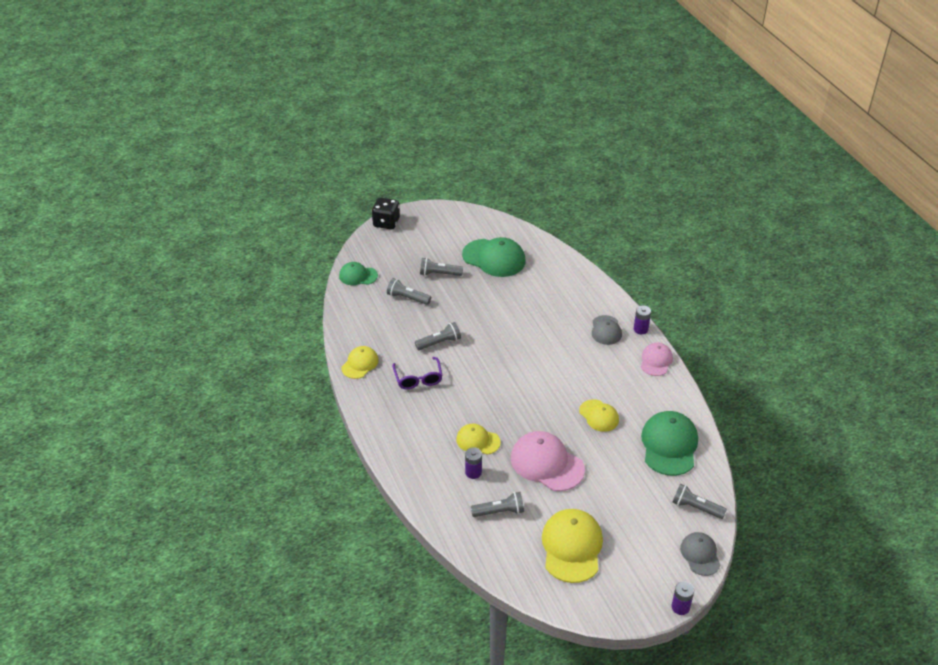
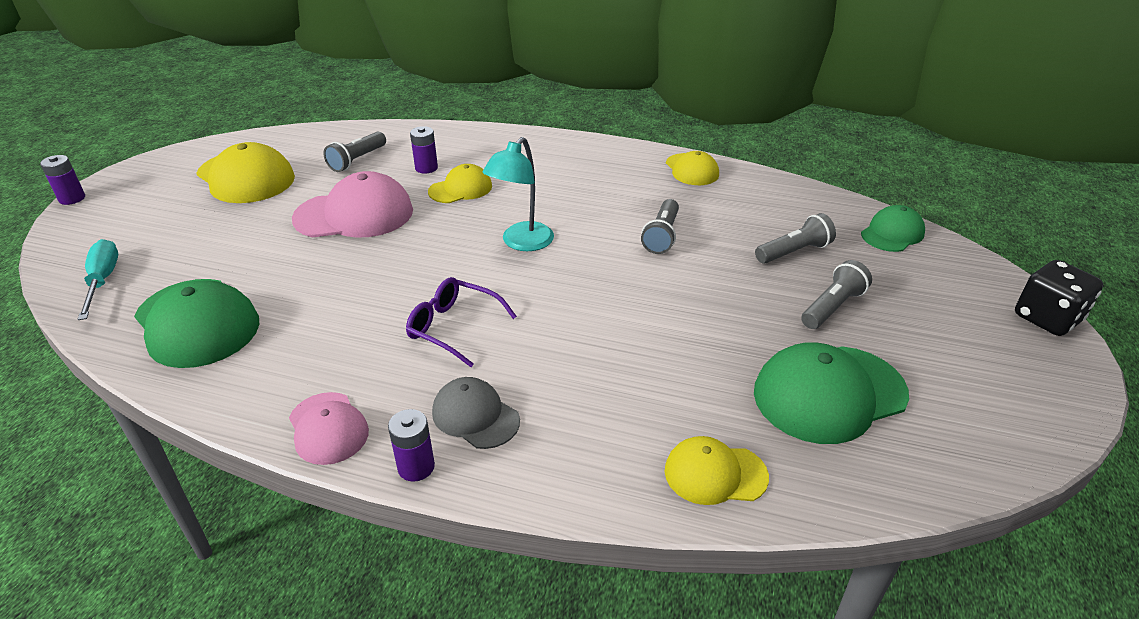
camera: 130 degrees right, 5 degrees down
purple glasses [392,357,443,389] -> purple glasses moved to [406,277,517,367]
yellow cap [579,399,619,432] -> yellow cap moved to [665,436,769,505]
grey flashlight [672,484,727,519] -> turquoise screwdriver [77,239,118,320]
grey cap [680,532,720,576] -> none
none -> turquoise lamp [483,137,554,251]

